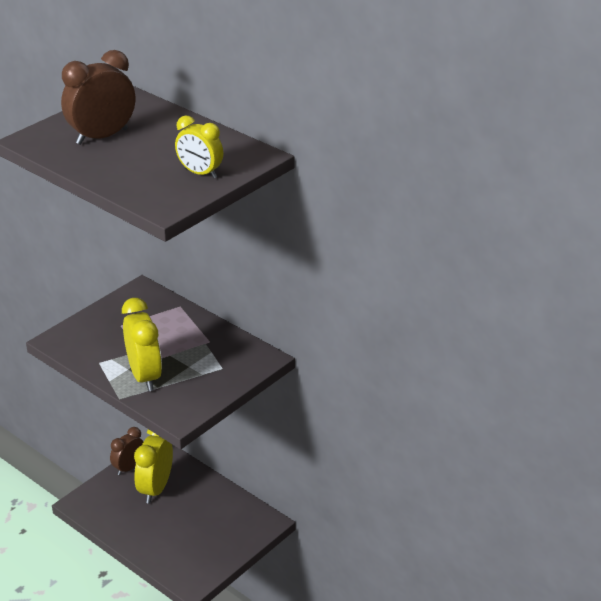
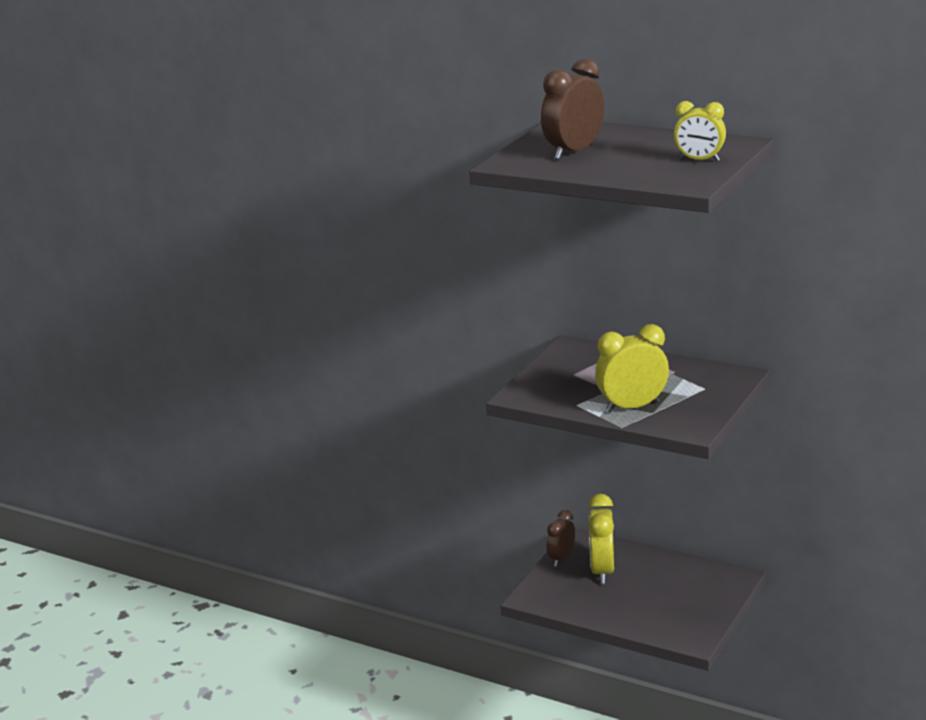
camera: 10 degrees left, 10 degrees down
yellow clock [122,298,162,391] -> yellow clock turned 75 degrees counterclockwise [595,324,669,413]

